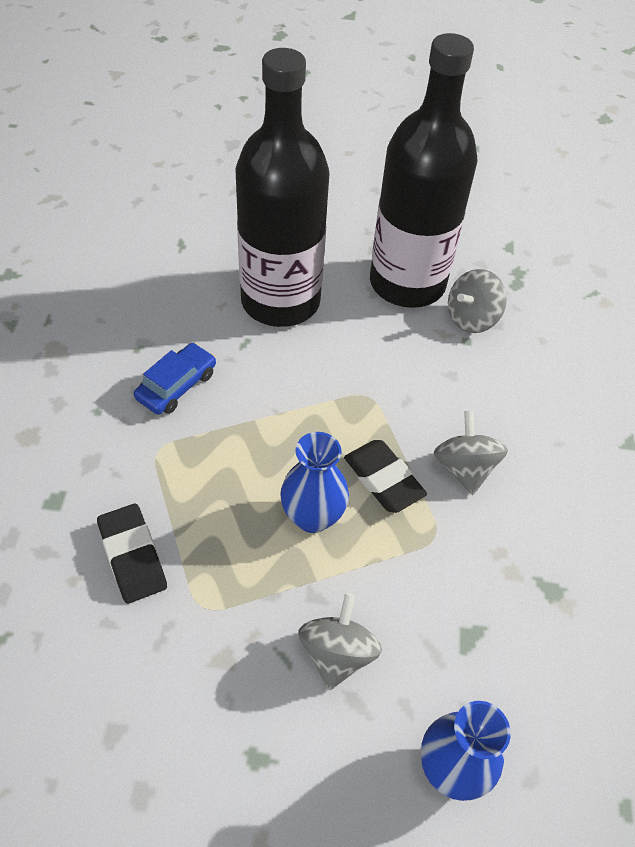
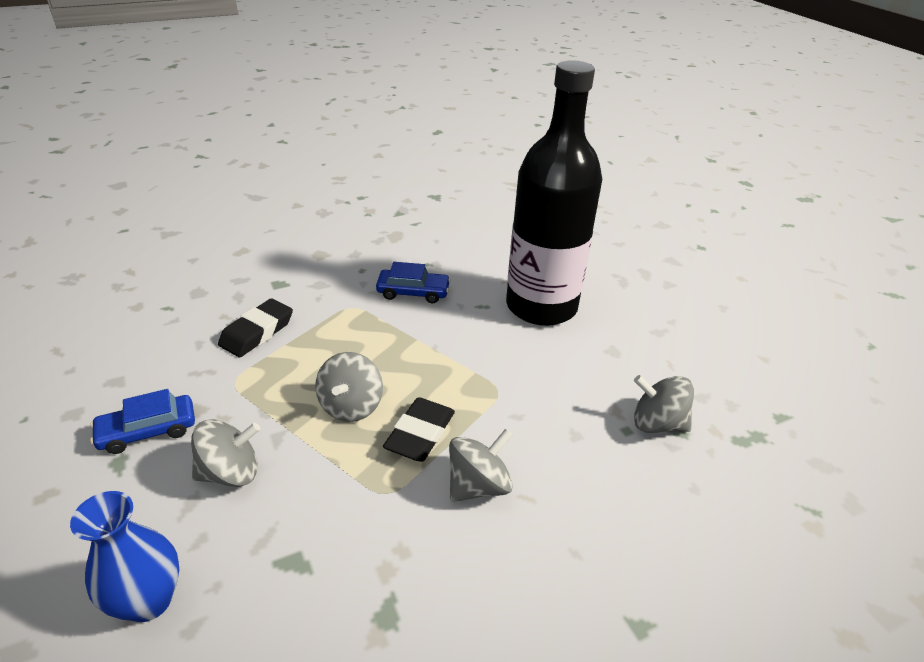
camera: 60 degrees right, 15 degrees down
blue vase [280,432,349,533] -> grey spinning top [315,352,383,422]
black bottle [370,33,478,308] -> none
none -> blue car [90,389,195,454]

